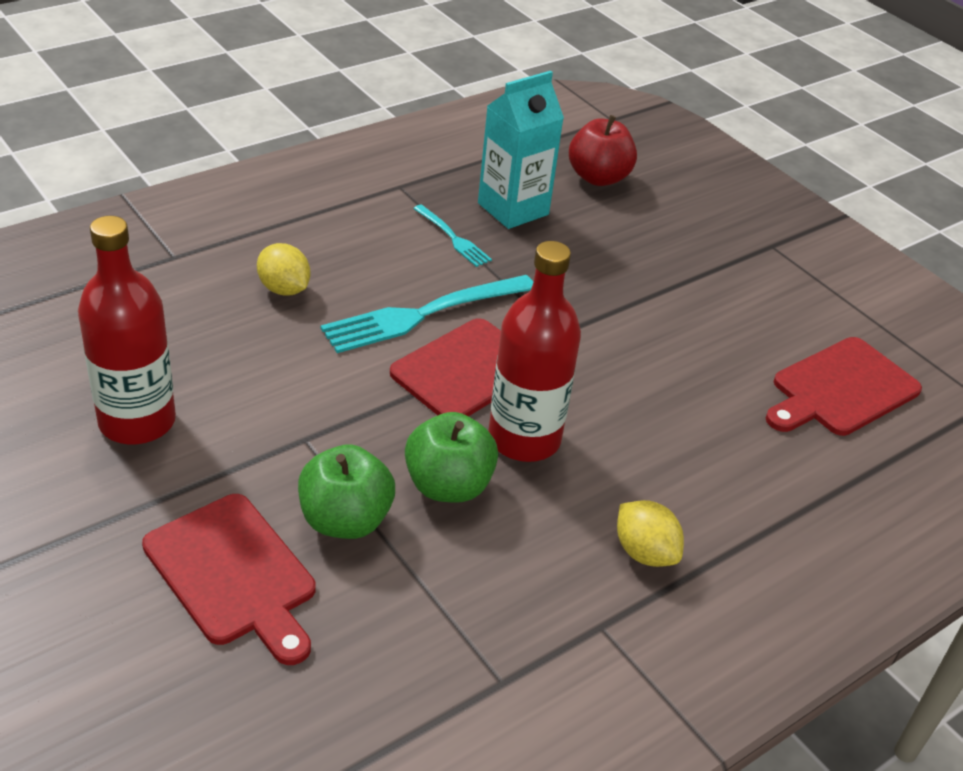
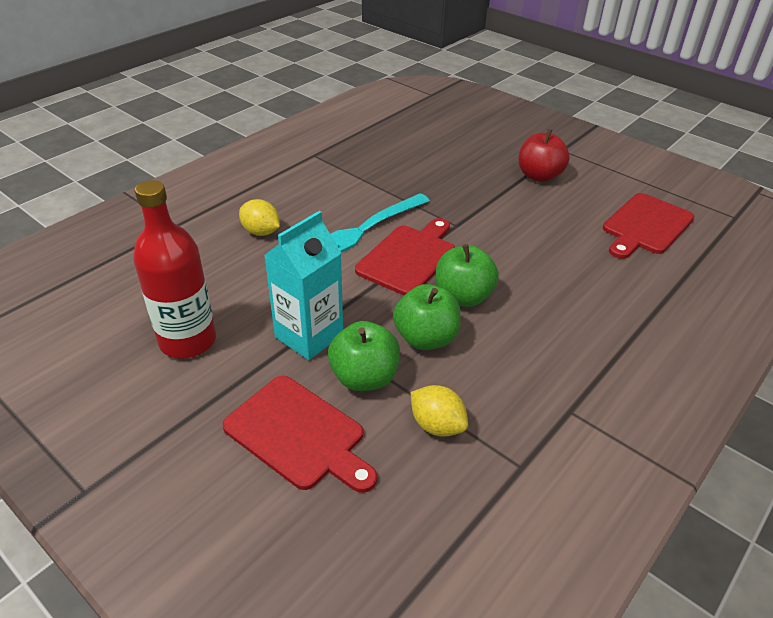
camera: 10 degrees left, 0 degrees up
turquoise fork [413,204,492,267] -> none
turquoise carton [478,71,564,229] -> turquoise carton moved to [264,211,343,360]
red bottle [489,241,581,462] -> green apple [436,244,499,307]
red apple [569,115,637,186] -> red apple moved to [519,129,570,182]
yellow lemon [617,500,684,567] -> yellow lemon moved to [411,385,468,437]

